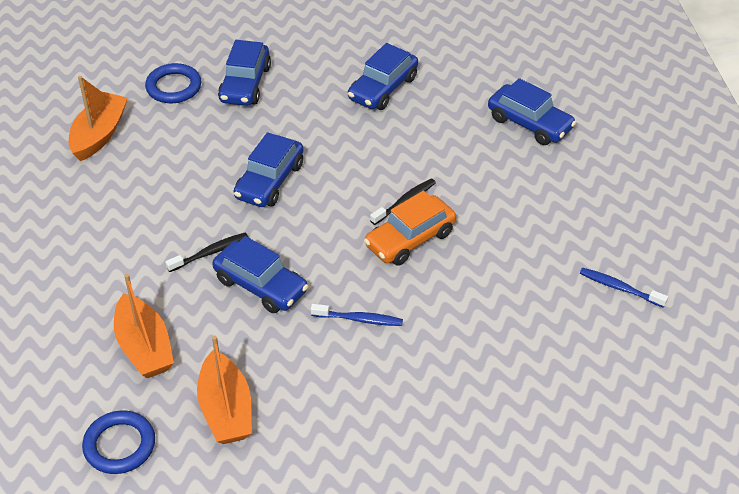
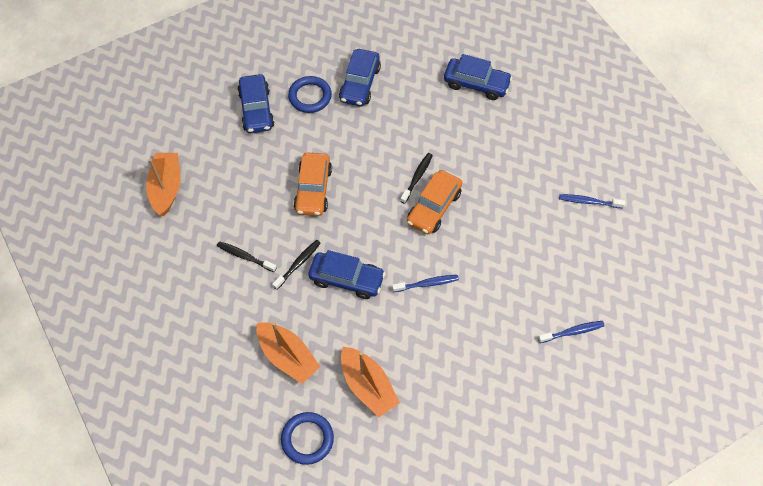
camera: 20 degrees left, 15 degrees up
blue ring [145,63,201,103] -> blue ring moved to [288,76,332,113]
blue car [234,132,304,207] -> orange car [294,152,332,216]
none -> black toothbrush [217,241,277,272]
none -> blue toothbrush [538,321,605,343]

